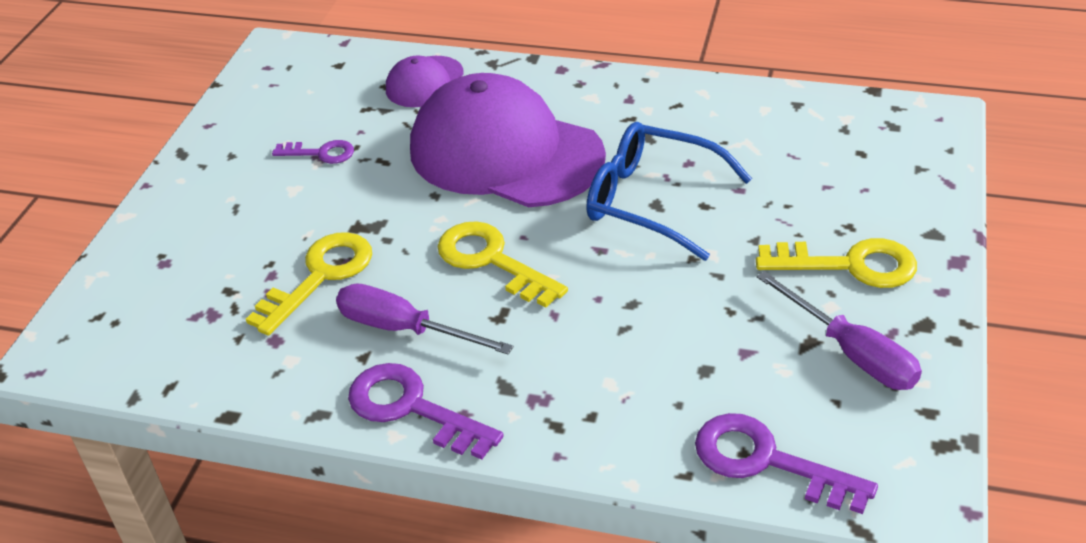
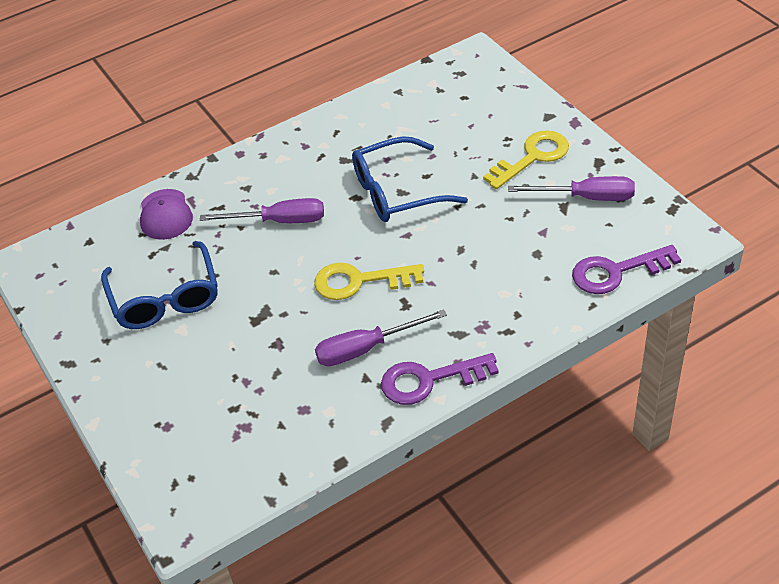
camera: 45 degrees left, 5 degrees up
yellow key [246,232,372,336] -> none
purple key [272,140,354,164] -> blue glasses [101,241,218,329]
purple cap [410,73,606,207] -> purple screwdriver [200,198,324,223]

